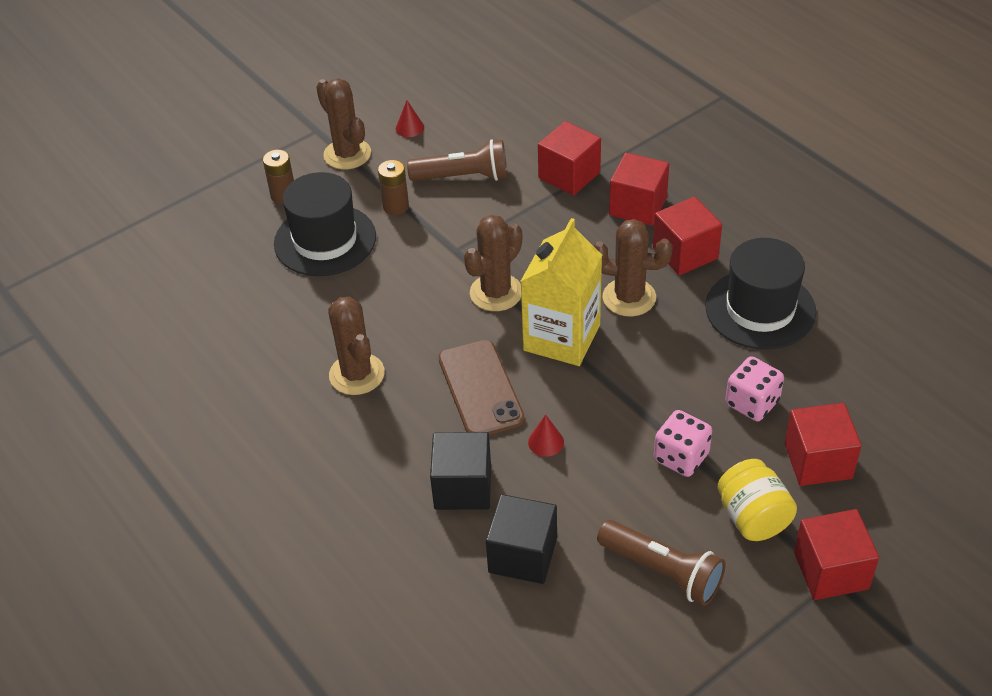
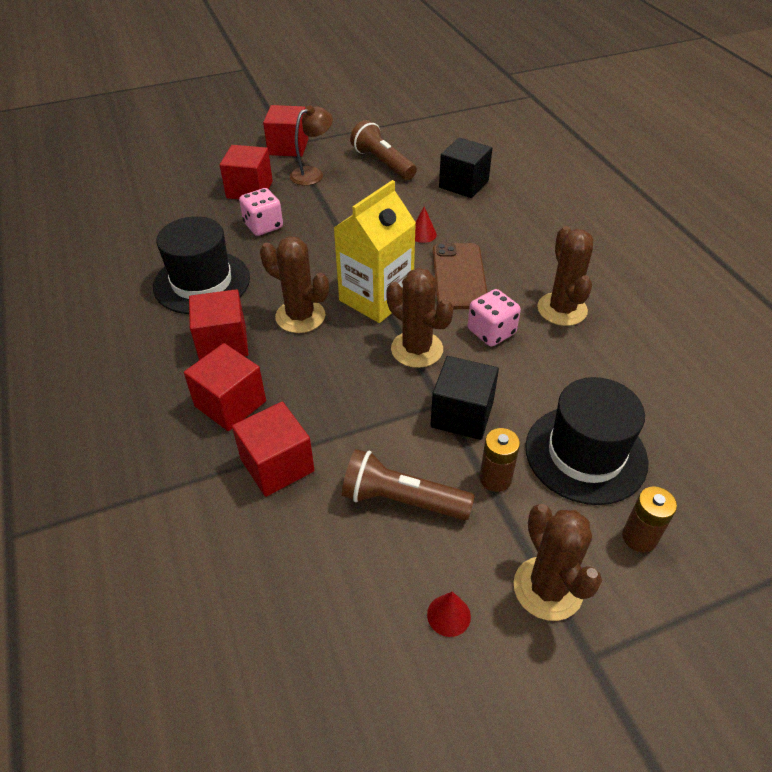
camera: 165 degrees left, 0 degrees up
black cube [430,432,491,510] -> black cube moved to [430,356,499,440]
brown cactus [464,215,522,311] -> brown cactus turned 75 degrees clockwise [386,268,453,368]
pink dice [654,410,712,477] -> pink dice moved to [468,289,521,346]
yellow jar [717,459,797,541] -> brown lamp [290,105,333,185]

